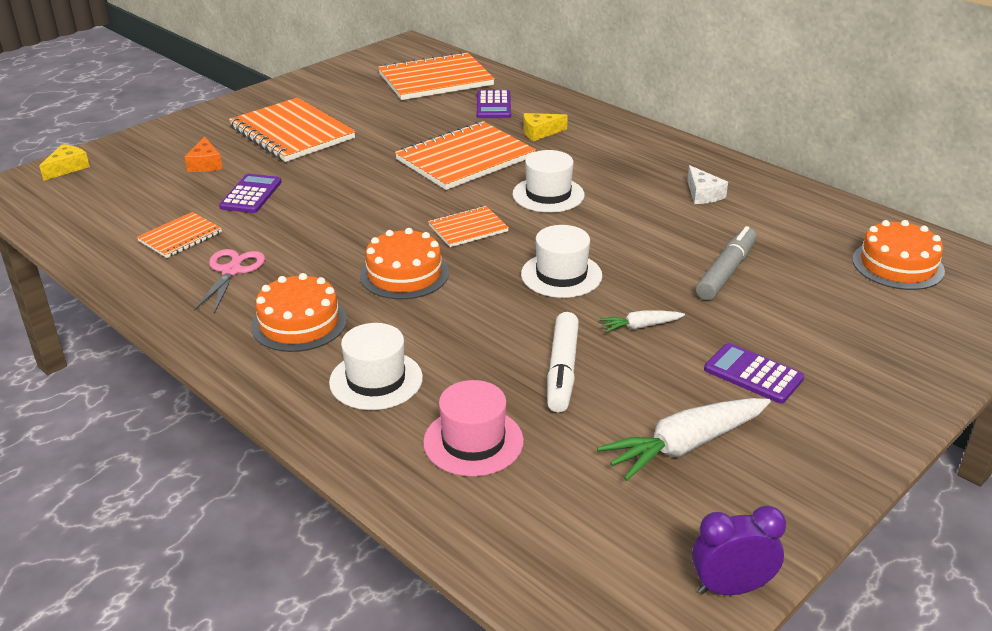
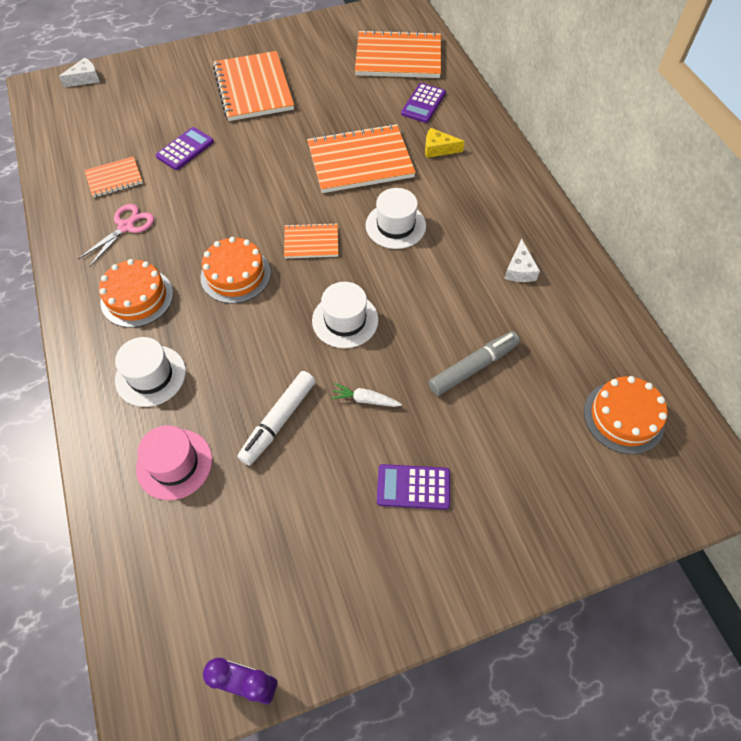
camera: 25 degrees right, 25 degrees up
yellow cheese [39,144,90,181] -> white cheese [59,58,100,87]
orange cheese [185,136,223,172] -> none
white carrot [597,398,771,481] -> none
purple calculator [704,343,804,404] -> purple calculator turned 60 degrees counterclockwise [377,464,450,510]

